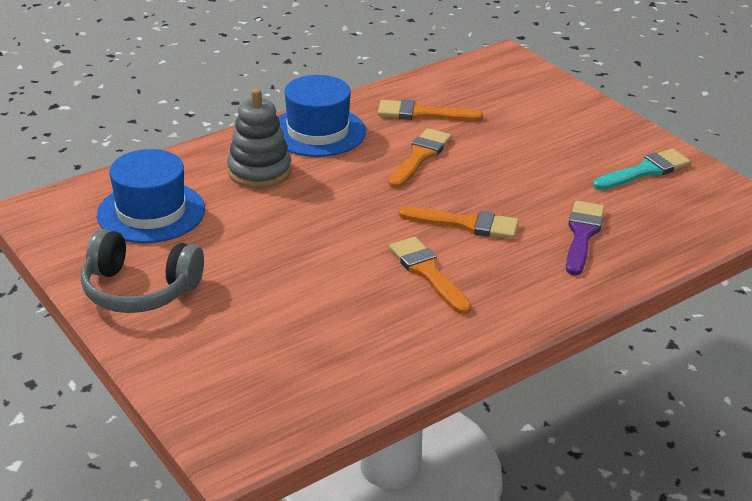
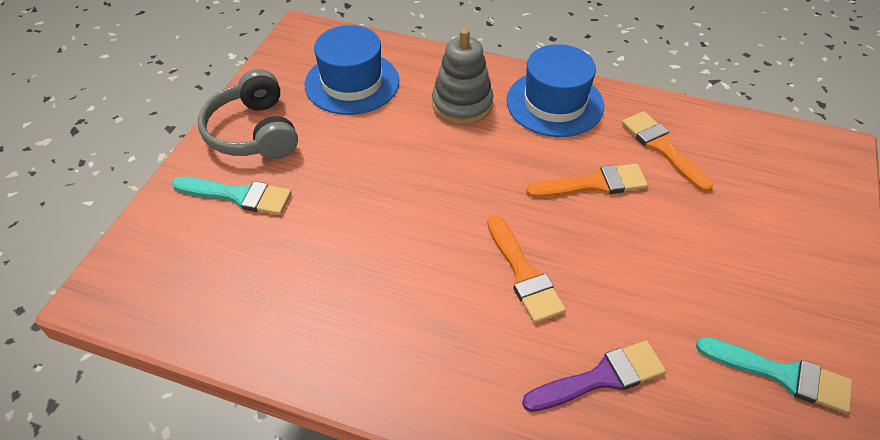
camera: 55 degrees right, 15 degrees up
orange brush [389,237,472,314] -> none
none -> turquoise brush [172,177,291,215]

